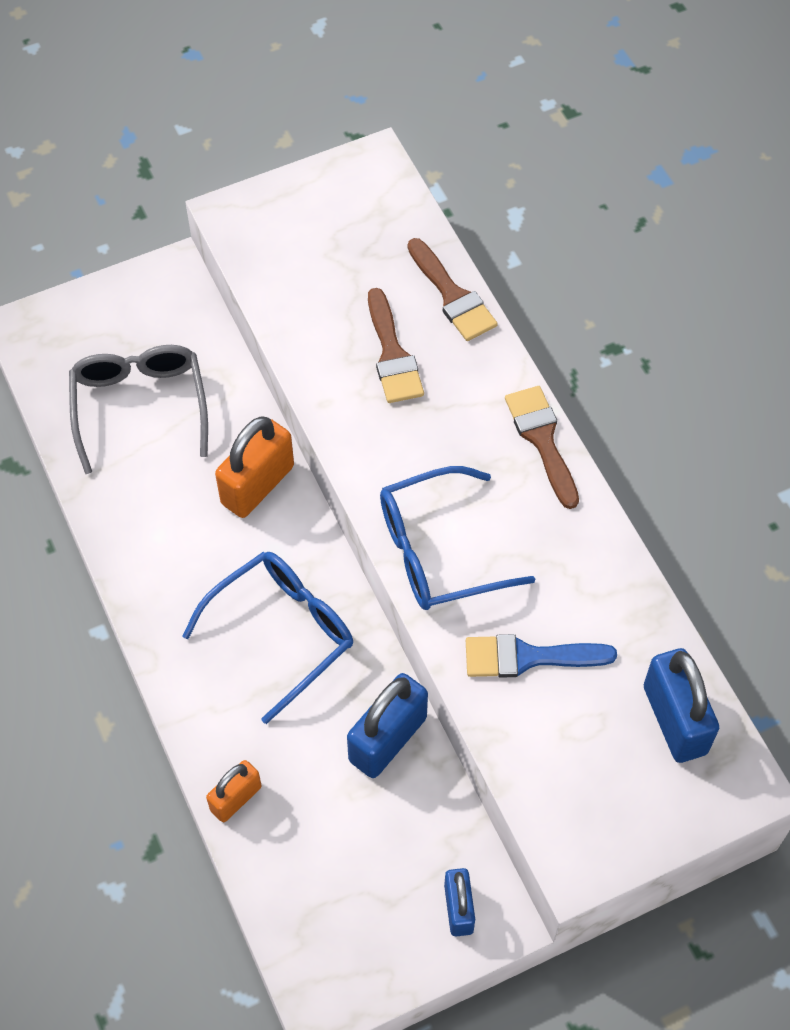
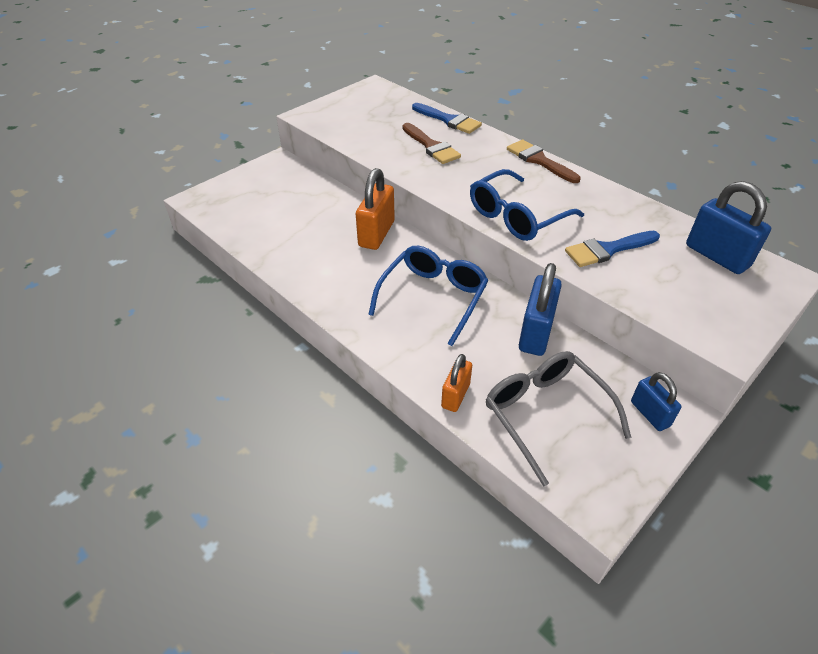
camera: 20 degrees left, 15 degrees down
grey glasses [69,345,208,474] -> grey glasses moved to [486,351,632,487]
brown brush [407,238,498,341] -> blue brush [412,103,482,134]

